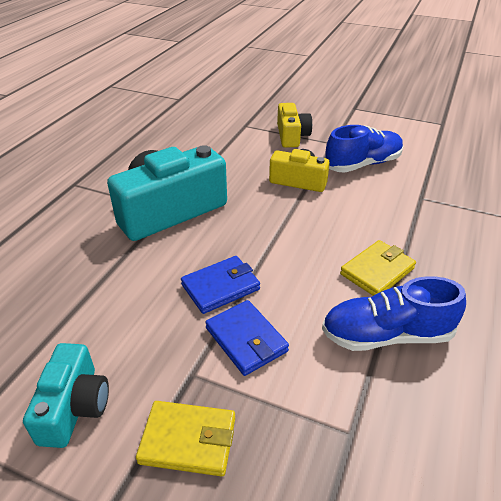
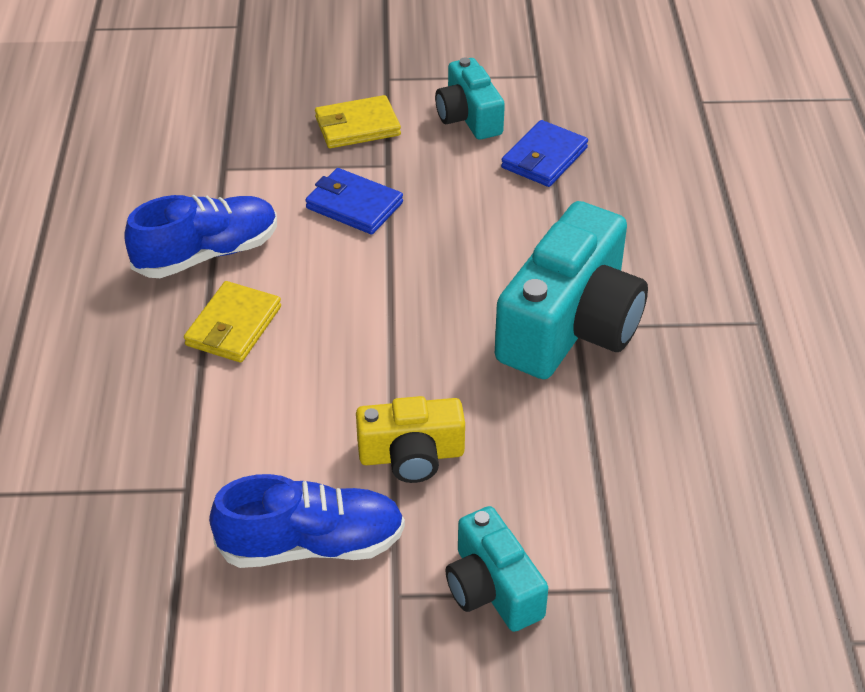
camera: 155 degrees right, 5 degrees up
blue wallet [181,256,260,314] -> blue wallet moved to [501,120,588,187]
yellow camera [277,103,312,148] -> turquoise camera [446,506,548,632]
blue shoe [325,125,403,172] -> blue shoe turned 135 degrees counterclockwise [209,474,405,568]

